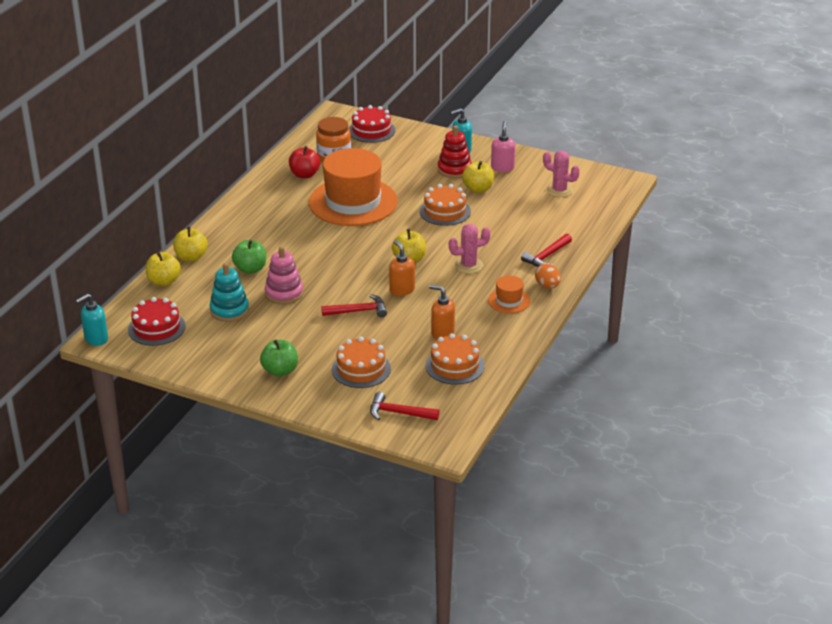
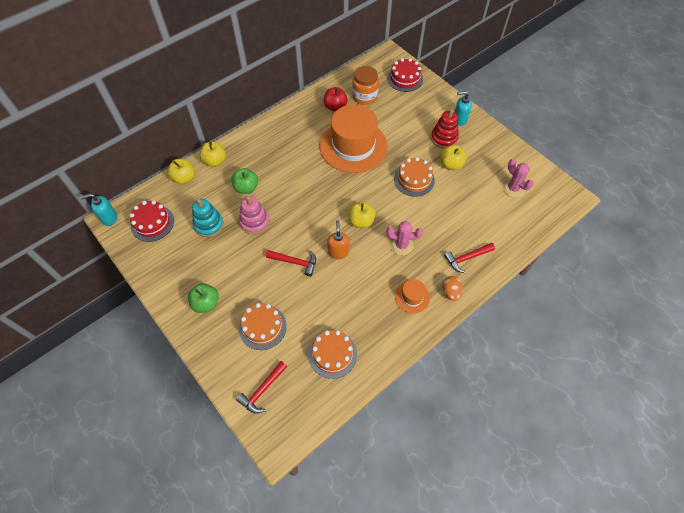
camera: 25 degrees right, 25 degrees up
red hammer [370,392,439,420] -> red hammer turned 90 degrees counterclockwise [236,361,287,414]
orange soap dispenser [429,285,455,340] -> none
pink soap dispenser [491,121,515,172] -> none

